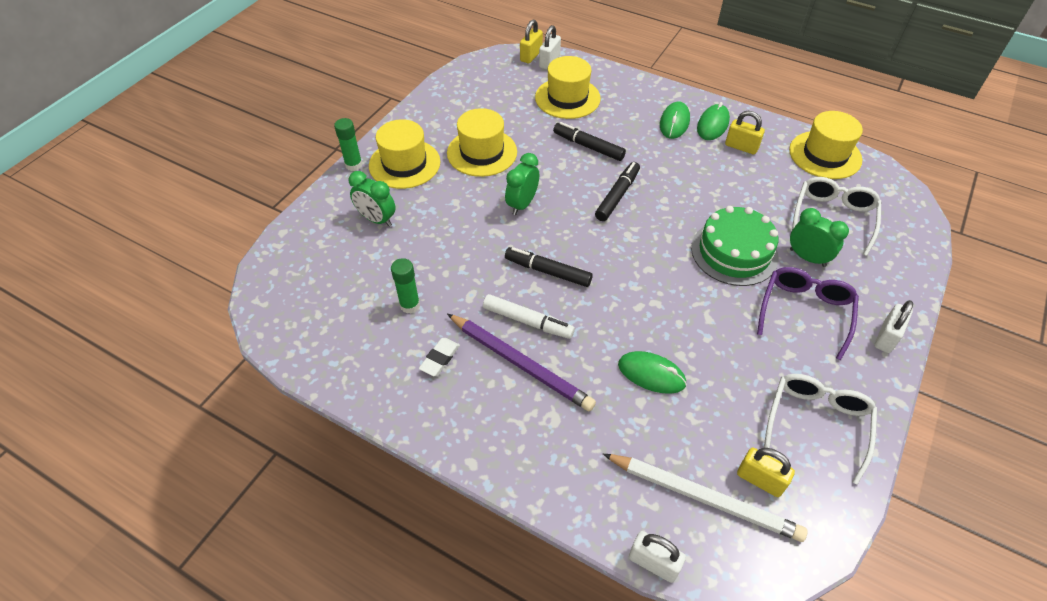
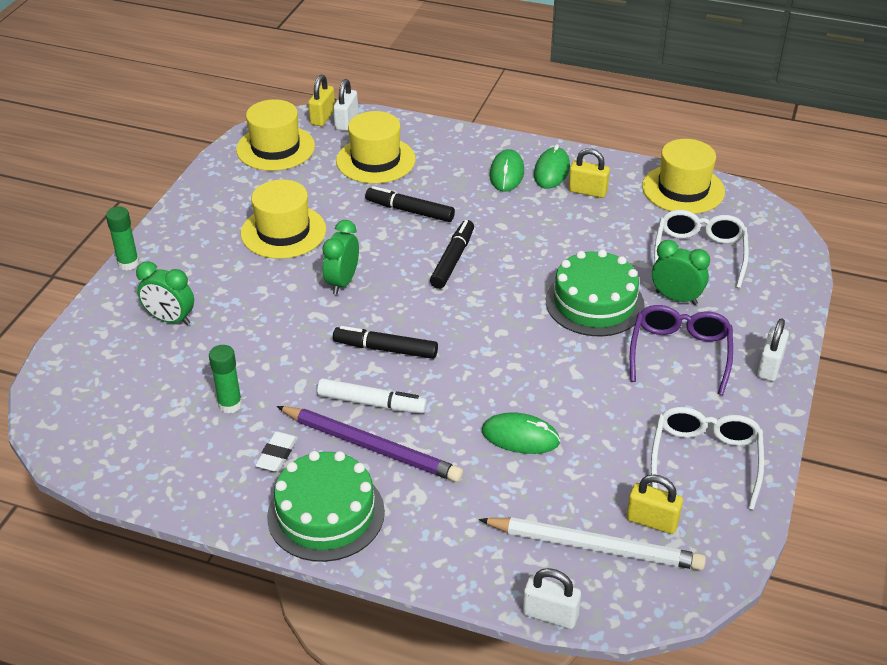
camera: 10 degrees left, 10 degrees down
yellow hat [369,119,440,189] -> yellow hat moved to [236,99,315,171]
none -> green cake [267,451,385,562]

